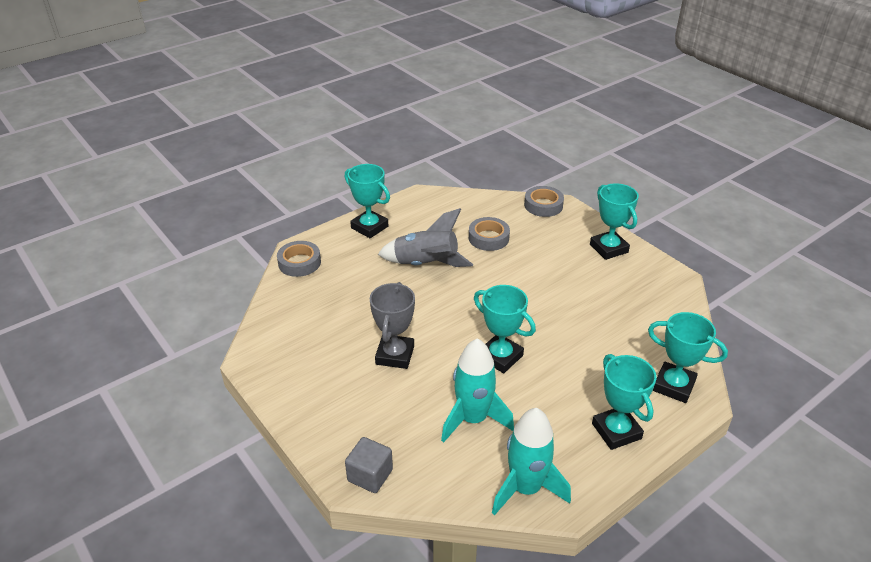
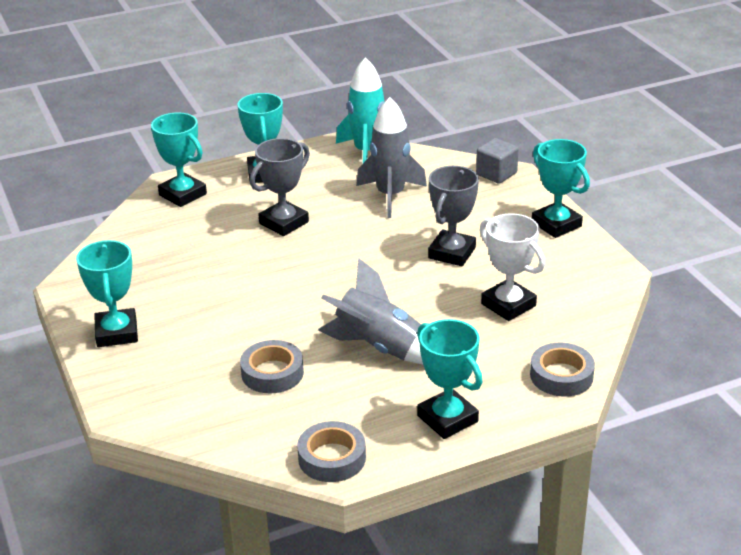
camera: 165 degrees left, 5 degrees down
turquoise rocket [441,338,514,443] -> grey rocket [356,97,427,218]
turquoise trophy [474,285,536,373] -> turquoise trophy moved to [532,139,590,238]
grey tape [524,186,564,217] -> grey tape moved to [297,421,366,482]
none -> grey trophy [250,138,310,236]
none -> white trophy [480,213,545,321]

